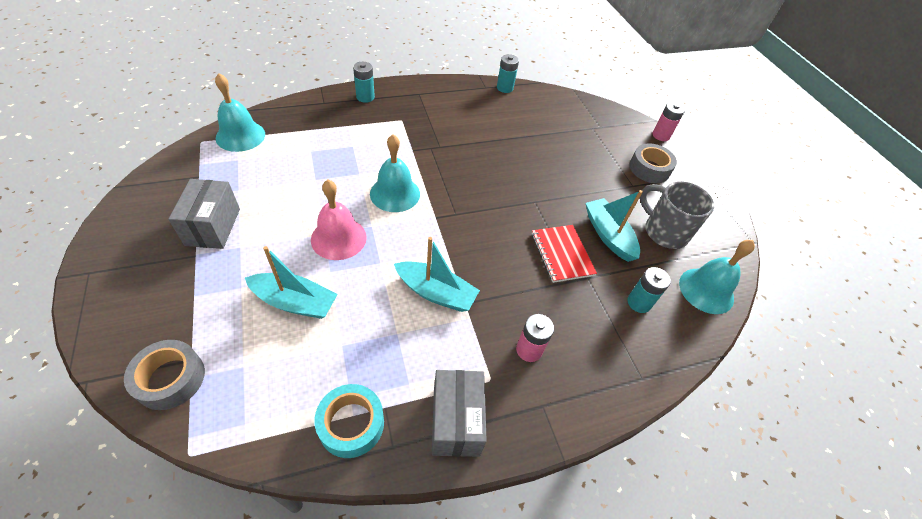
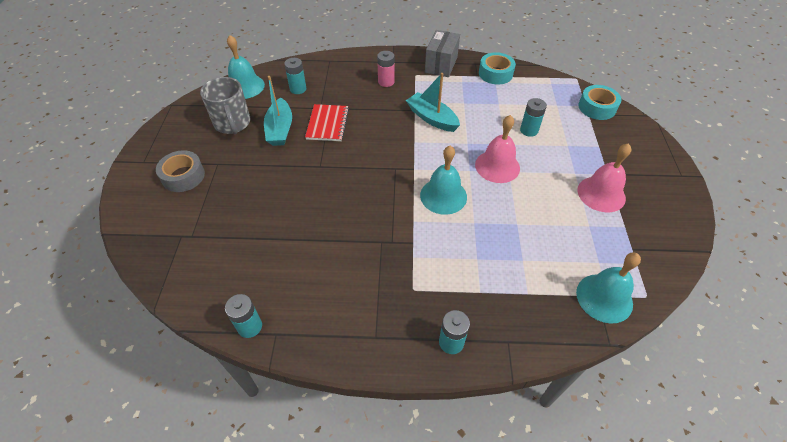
camera: 155 degrees left, 0 degrees up
grey tape [124,340,205,410] -> turquoise tape [579,85,621,120]
grey box [168,179,240,249] -> pink bell [578,143,631,212]
turquoise boat [245,246,338,319] -> turquoise battery [520,98,547,137]
pink battery [652,102,685,141] -> none

